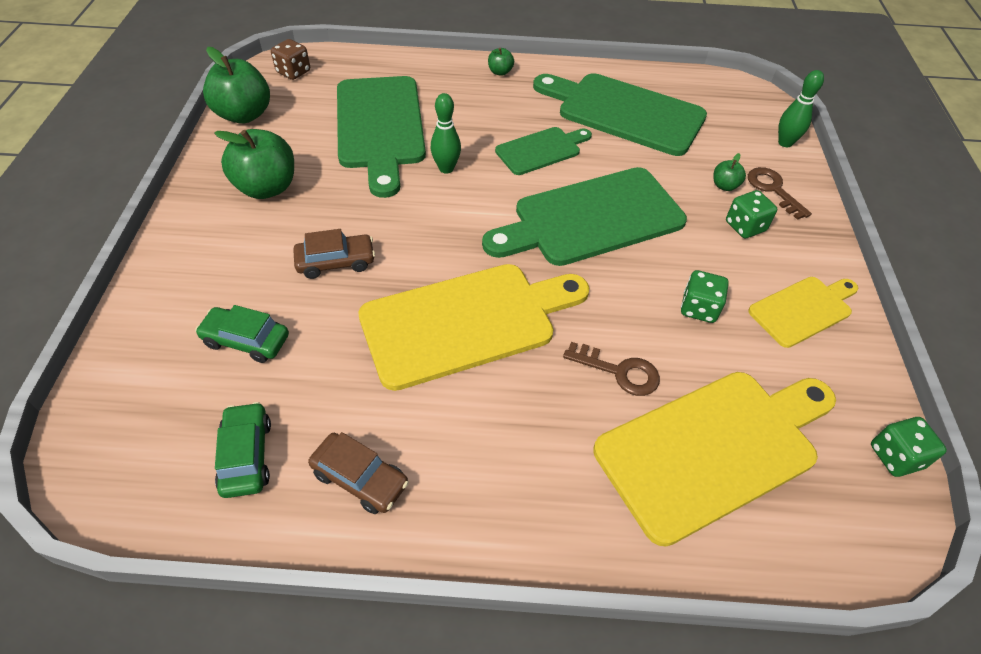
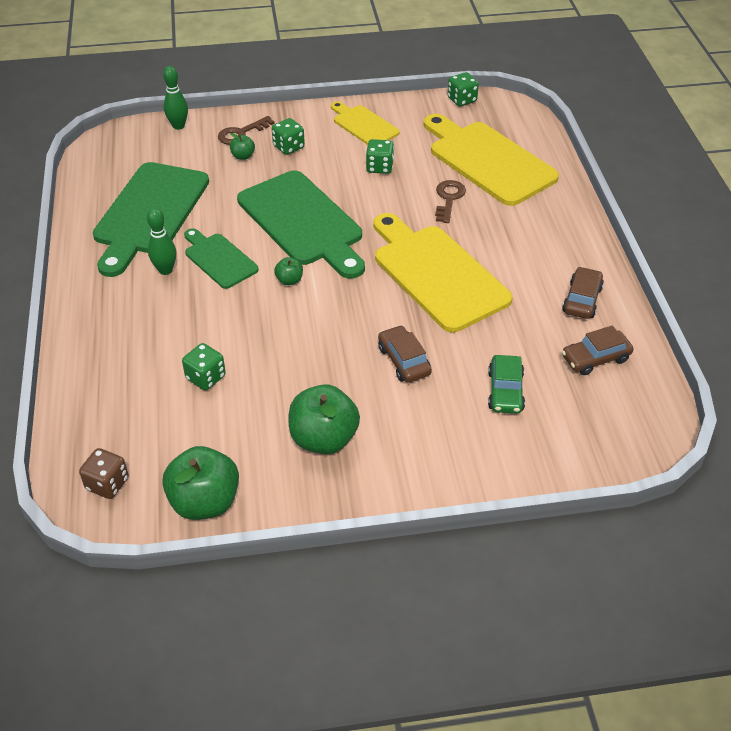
camera: 100 degrees left, 5 degrees down
green car [215,402,271,498] -> brown car [562,325,633,375]
green cutting board [337,76,426,198] -> green dice [182,343,226,390]
green bowling pin [431,93,461,173] -> green bowling pin moved to [147,208,176,275]
green apple [488,48,514,76] -> green apple moved to [274,257,303,285]

